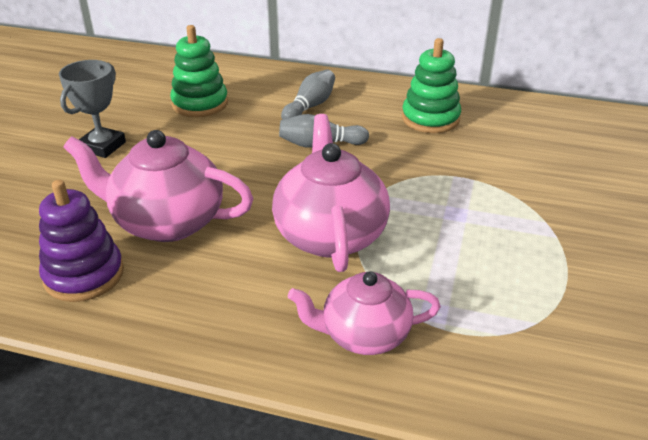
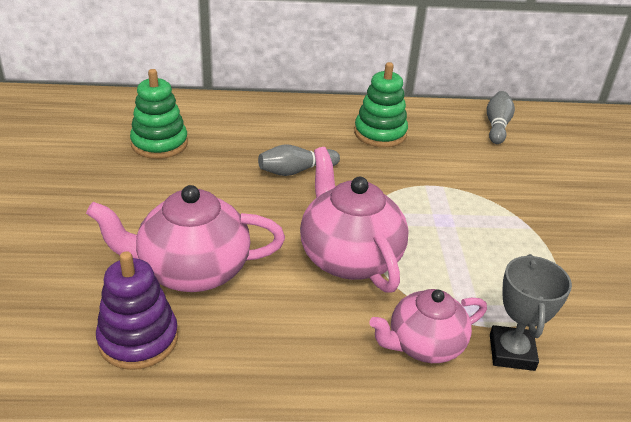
camera: 20 degrees left, 0 degrees up
grey trophy [59,60,126,158] -> grey trophy moved to [490,254,572,371]
grey bowling pin [281,70,335,120] -> grey bowling pin moved to [487,91,515,144]

